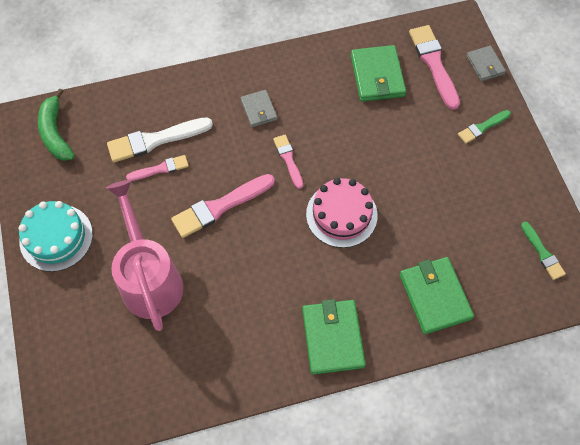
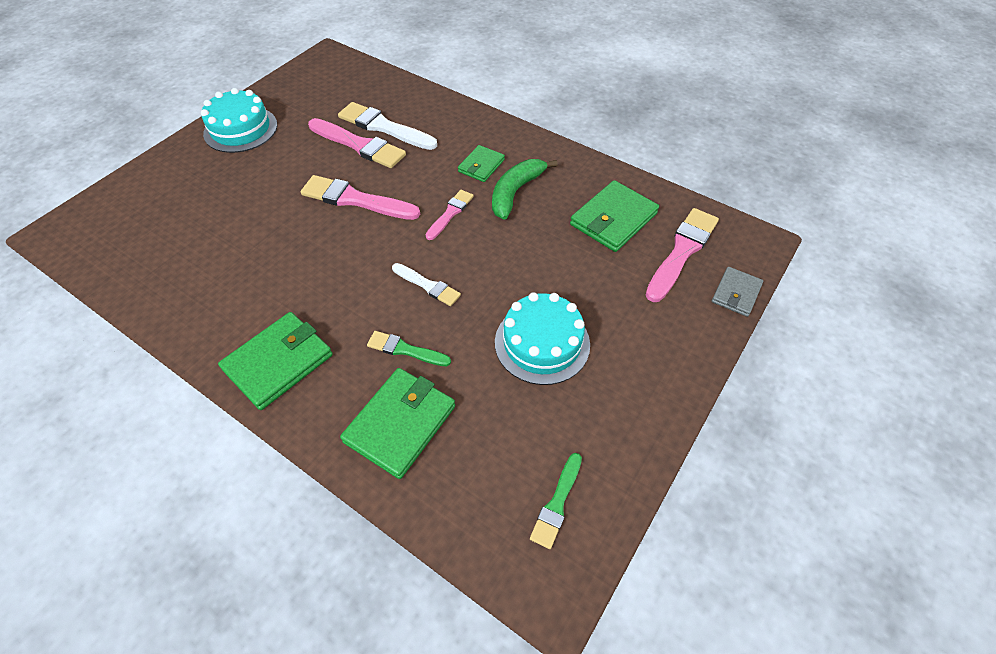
camera: 50 degrees right, 10 degrees down
green banana [38,88,75,161] -> green banana moved to [492,159,558,220]
pink watering can [106,180,183,331] -> none
pink brush [126,155,189,181] -> pink brush [308,118,406,168], size x1.73
grey wallet [240,90,277,127] -> green wallet [458,145,505,182]
pink cake [306,178,378,248] -> white brush [392,263,461,306]
green brush [458,110,511,144] -> green brush moved to [367,331,451,366]
none -> turquoise cake [495,292,590,385]

